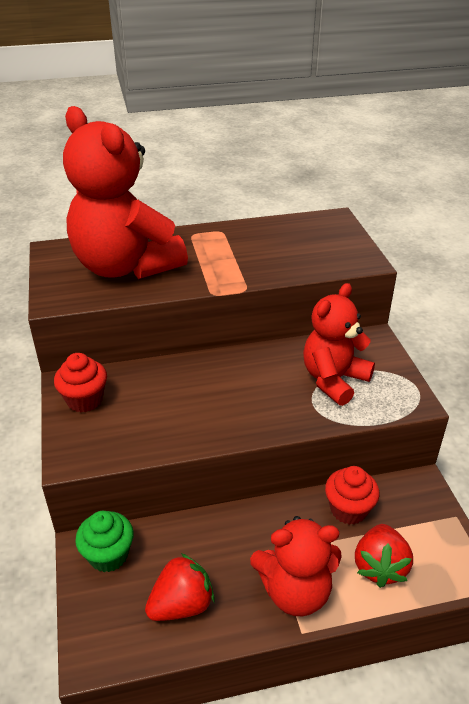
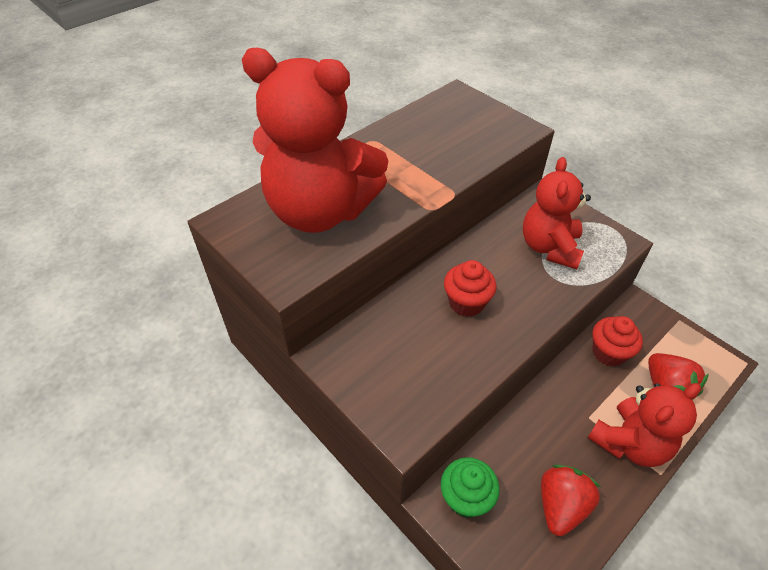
camera: 30 degrees left, 10 degrees up
red cupcake [54,353,107,412] -> red cupcake moved to [444,260,497,317]

